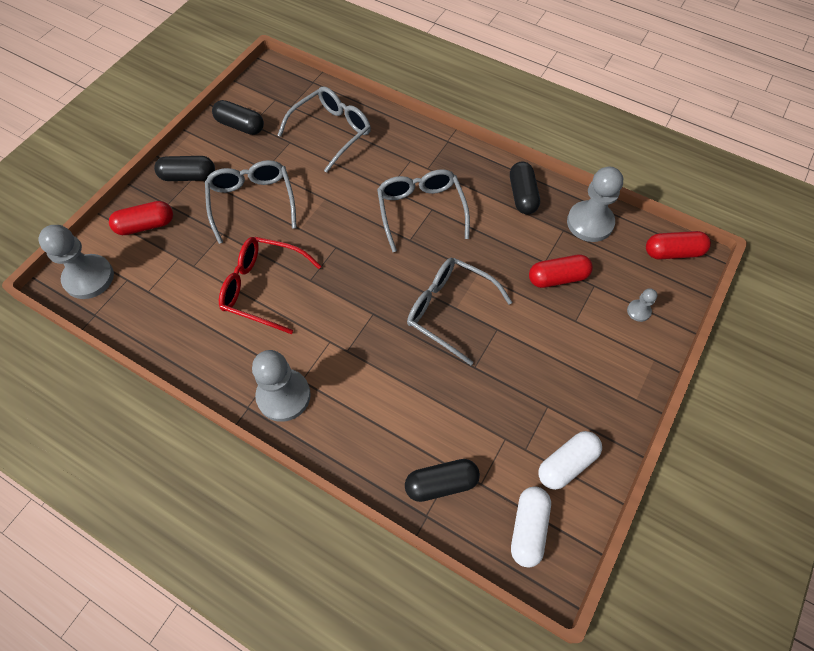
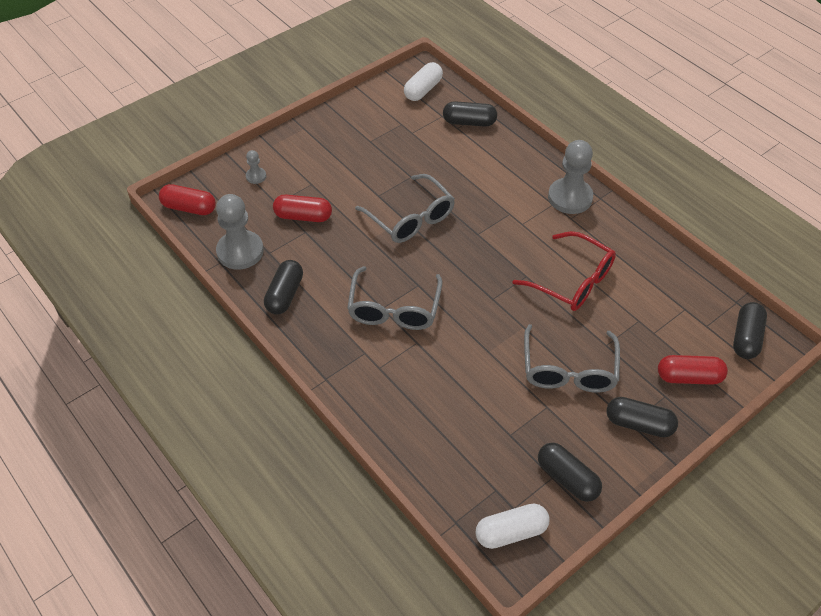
camera: 160 degrees left, 10 degrees down
grey pawn [38,225,114,299] -> black capsule [733,302,767,359]
grey glasses [278,86,371,173] -> none
white capsule [538,431,602,490] -> white capsule moved to [475,504,550,549]

